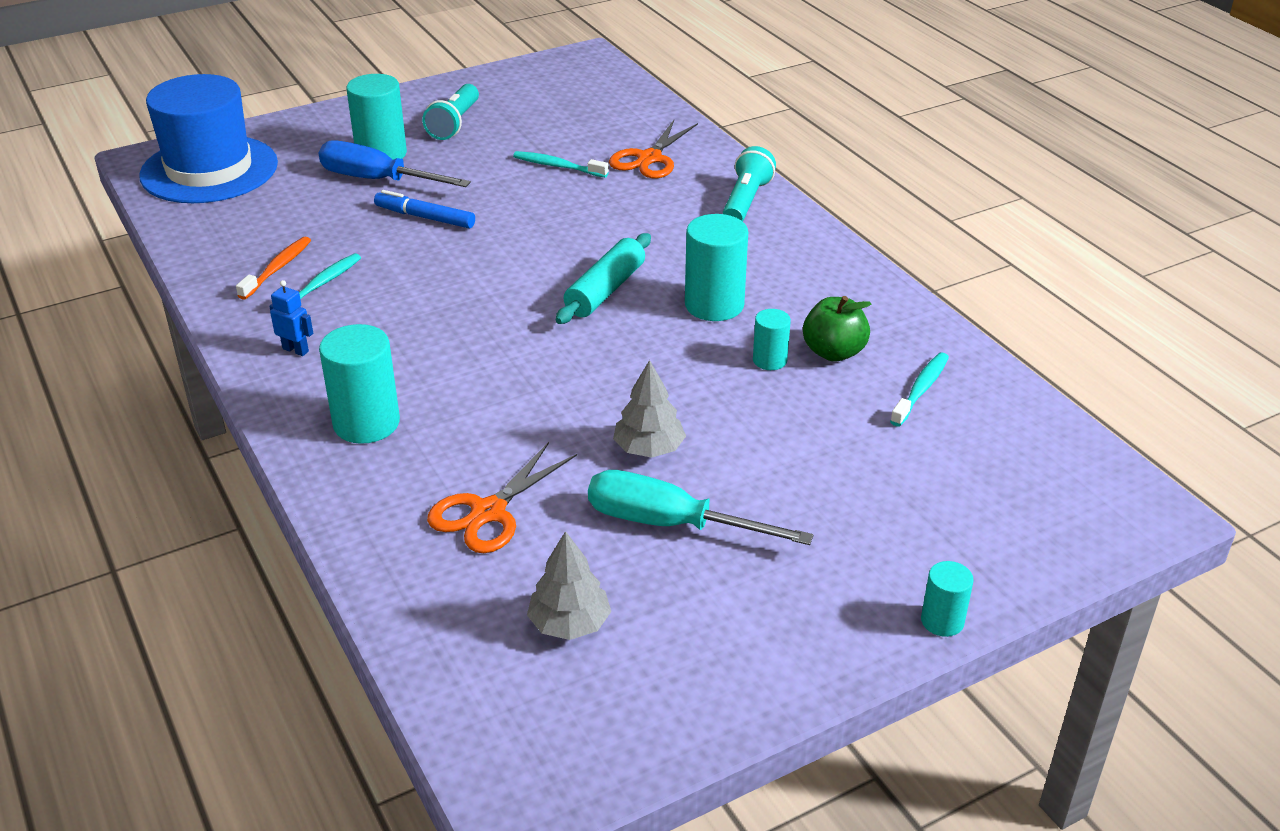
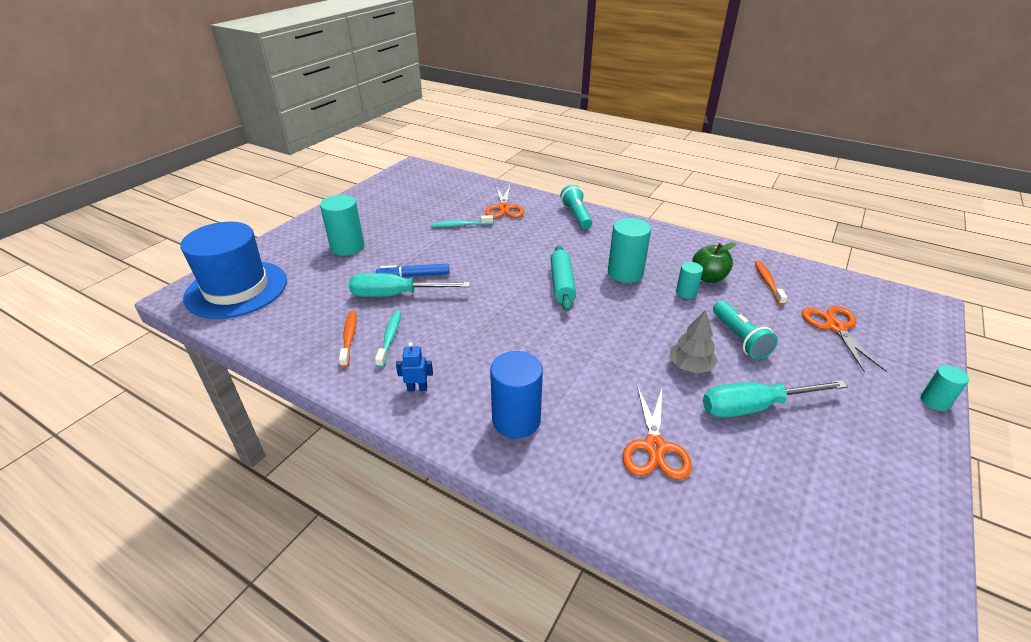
camera: 30 degrees left, 0 degrees up
blue screwdriver [319,140,471,187] -> none
turquoise cylinder [319,324,400,444] -> blue cylinder [490,351,543,438]
turquoise flashlight [422,84,479,140] -> turquoise flashlight moved to [713,301,778,359]
grey tree [527,531,611,640] -> none
turquoise toothbrush [890,352,949,427] -> orange toothbrush [755,260,788,305]
none -> turquoise screwdriver [349,273,470,297]
none -> orange scissors [802,306,887,372]

